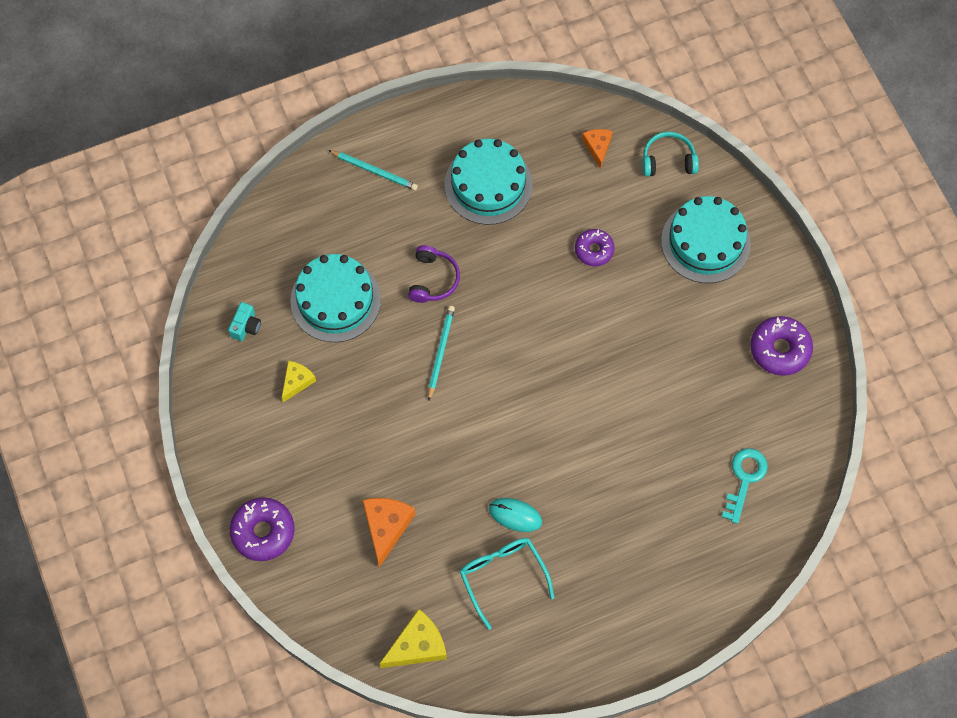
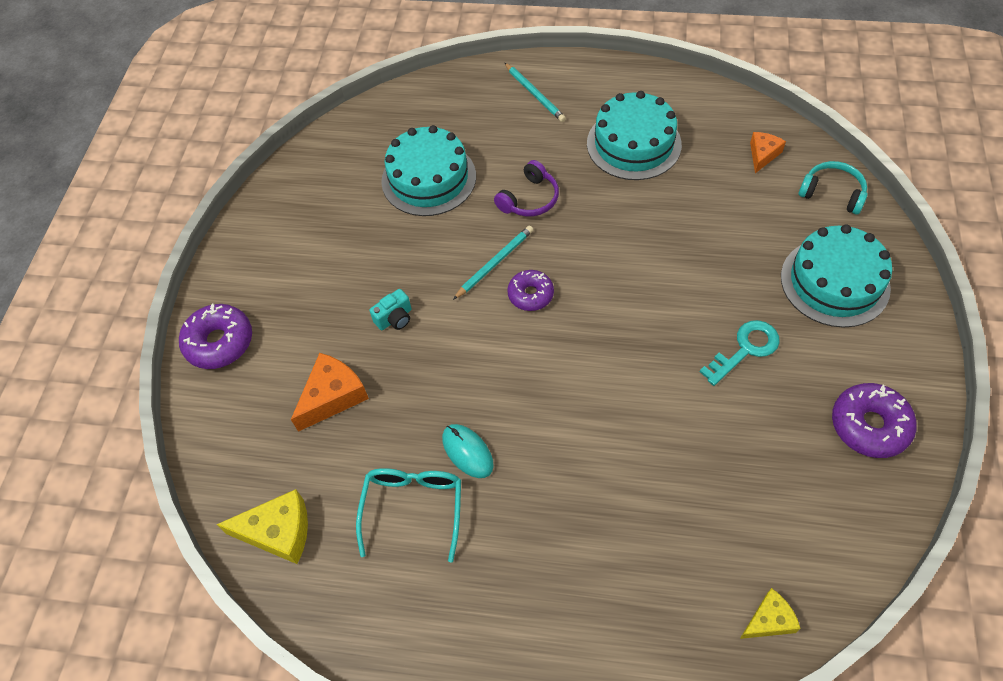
camera: 35 degrees right, 10 degrees down
turquoise camera [228,302,261,341] -> turquoise camera moved to [369,289,412,330]
yellow cheese [282,361,316,402] -> yellow cheese moved to [740,588,801,639]
purple donut [575,229,615,266] -> purple donut moved to [507,270,554,311]
turquoise key [722,448,768,524] -> turquoise key moved to [700,320,780,386]

